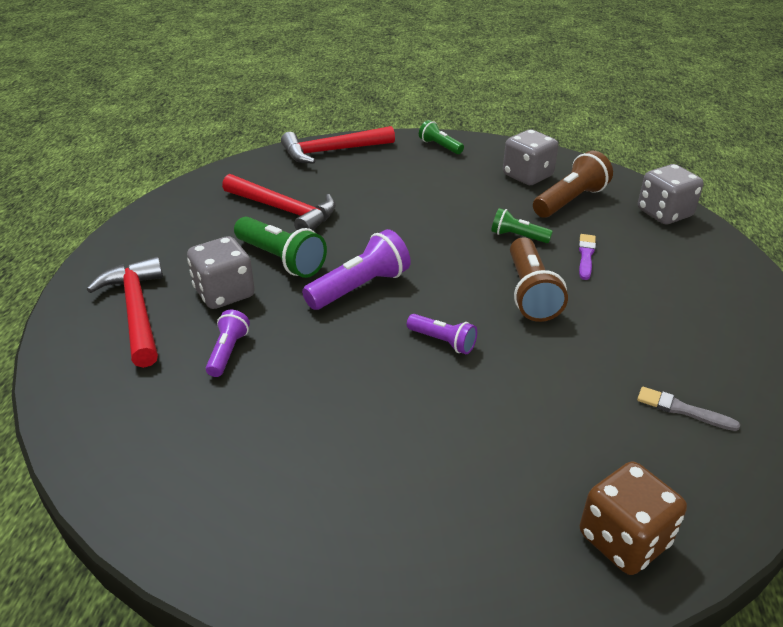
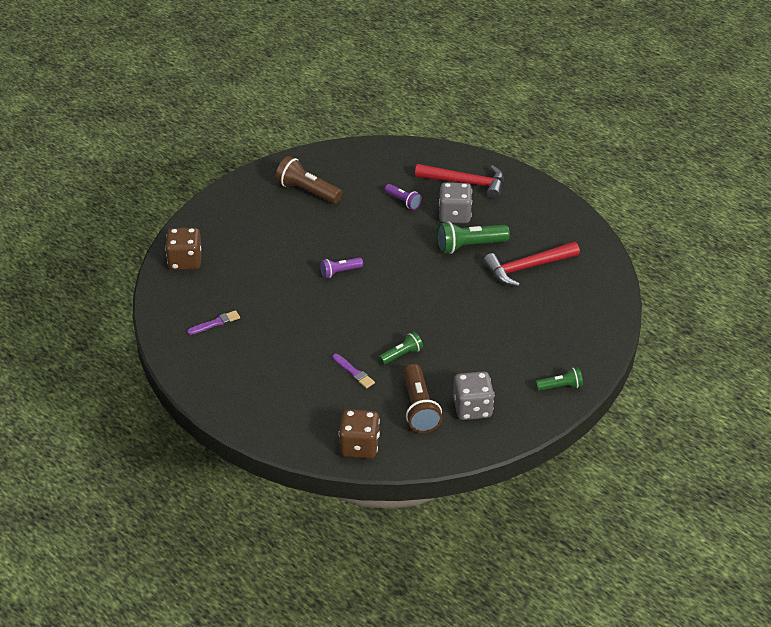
camera: 125 degrees right, 5 degrees up
red hammer [281,126,395,164] -> none
purple flashlight [302,229,411,310] -> none
brown flashlight [510,237,568,322] -> brown flashlight moved to [275,156,342,204]
grey brush [637,387,740,431] -> purple brush [187,310,240,335]
grey dice [638,164,704,224] -> brown dice [339,409,380,459]

